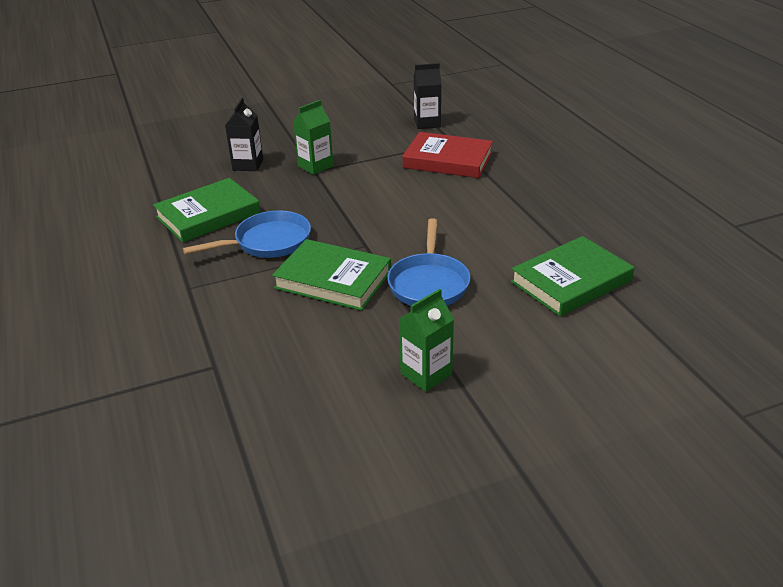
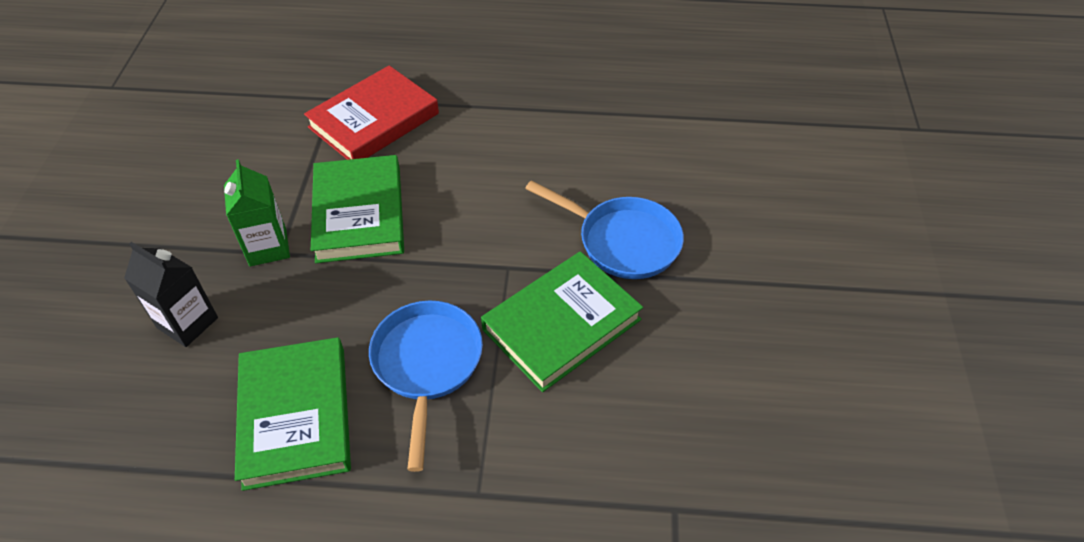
camera: 65 degrees left, 15 degrees up
green carton [399,289,454,392] -> none
black carton [414,63,441,129] -> none
green book [511,236,634,317] -> green book moved to [311,155,404,263]

